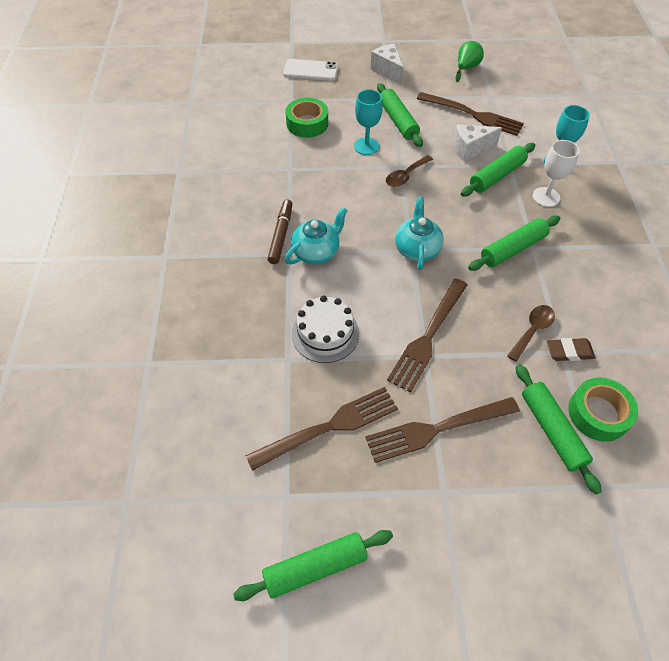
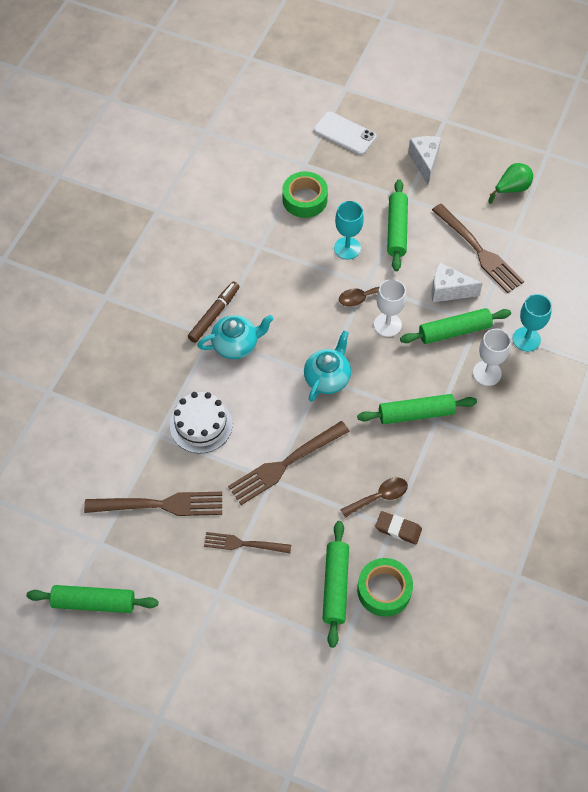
camera: 25 degrees right, 5 degrees up
brown fork [365,397,520,463] -> brown fork [204,532,291,554], size x0.62
none -> white goblet [374,279,406,337]

